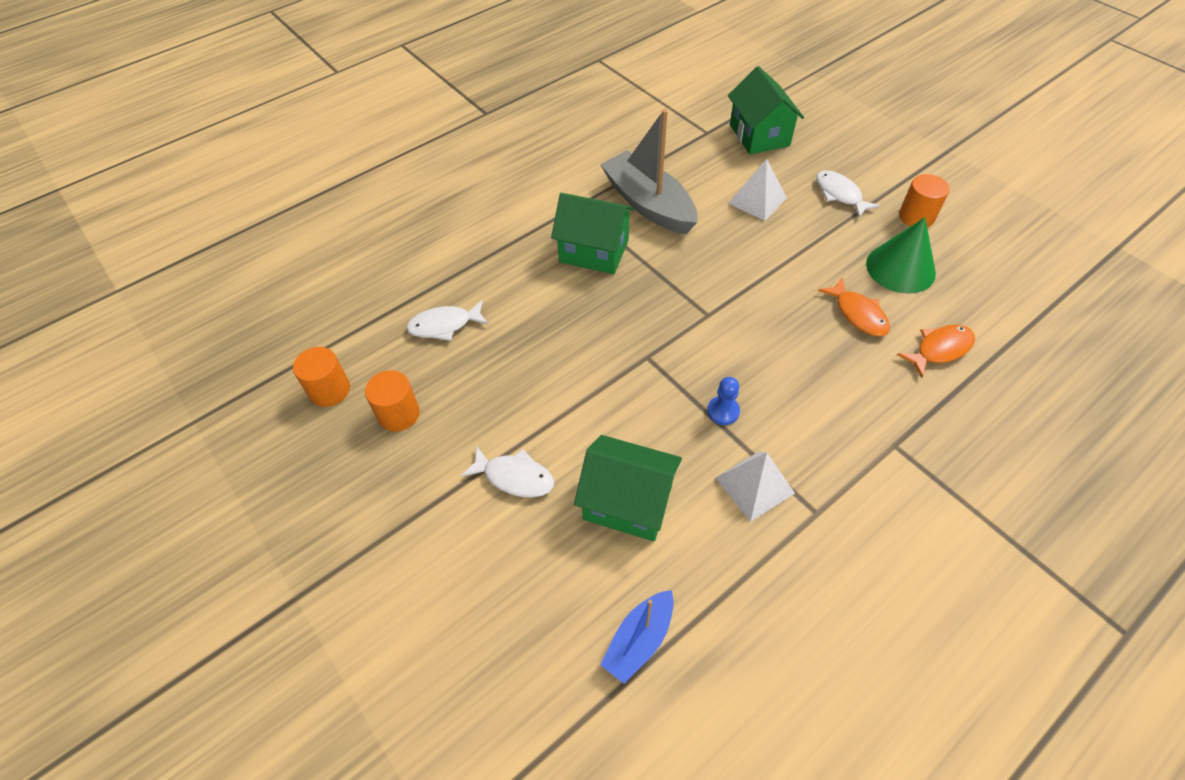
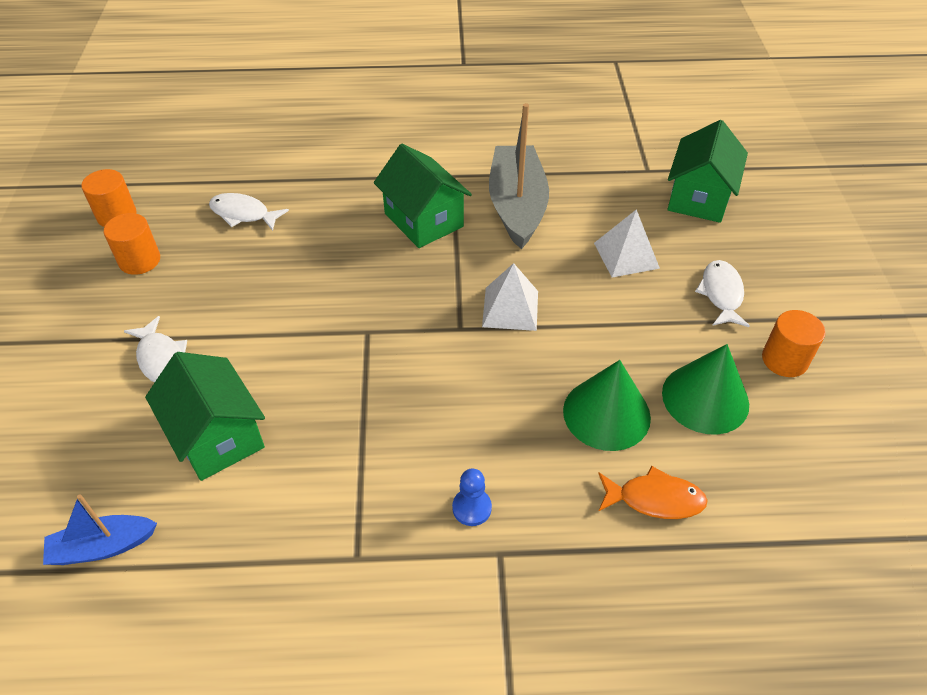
camera: 35 degrees right, 5 degrees down
blue pawn [707,377,740,425] -> blue pawn moved to [452,469,492,526]
white pyramid [715,452,795,522] -> white pyramid moved to [482,263,538,331]
orange fish [818,277,890,337] -> green cone [563,360,651,451]

